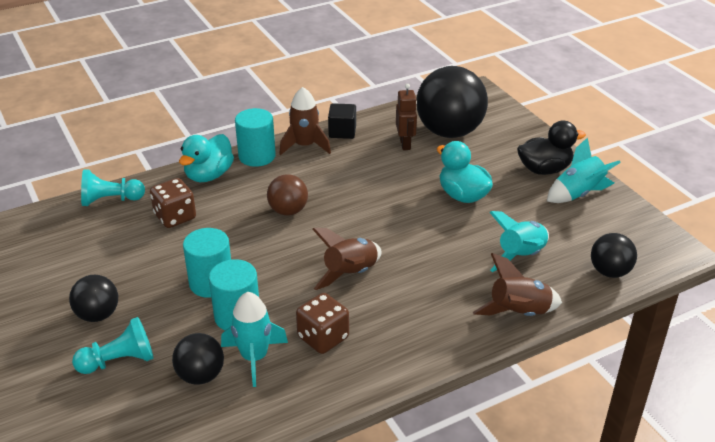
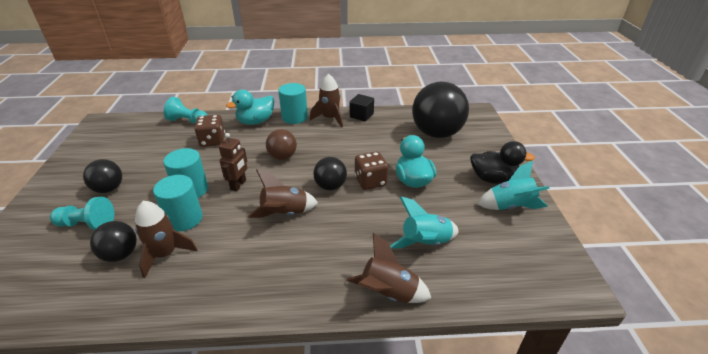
camera: 25 degrees right, 0 degrees up
turquoise rocket [221,292,288,387] -> brown rocket [135,201,198,278]
brown dice [296,293,349,354] -> brown dice moved to [355,152,388,190]
brown robot [396,84,417,150] -> brown robot moved to [219,133,247,191]
black ball [591,233,637,278] -> black ball moved to [313,157,347,190]

